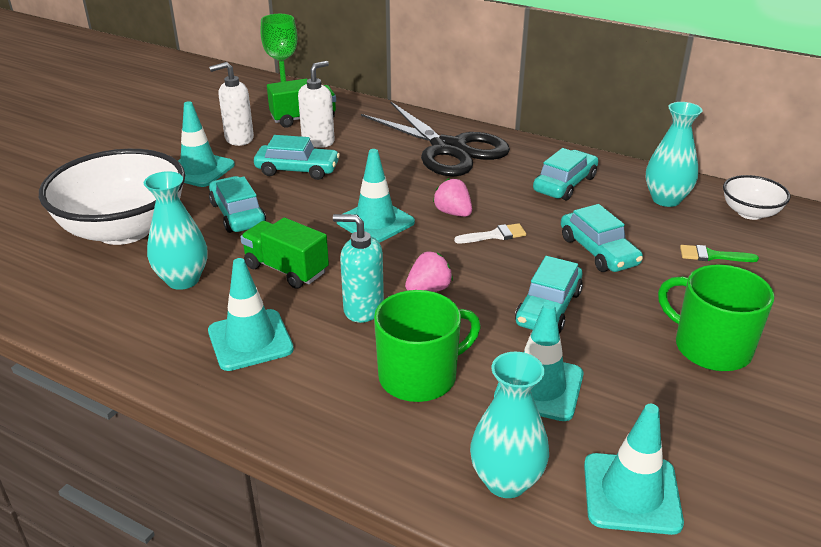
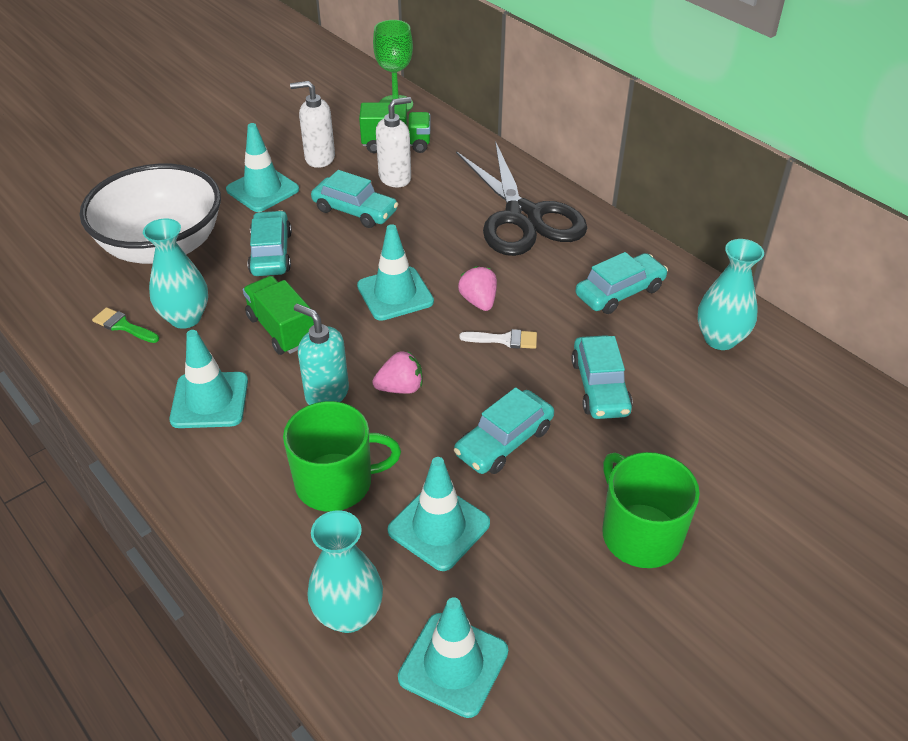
camera: 20 degrees right, 10 degrees up
green brush [680,245,759,262] -> green brush moved to [92,307,159,343]
white bowl [723,175,790,220] -> none

